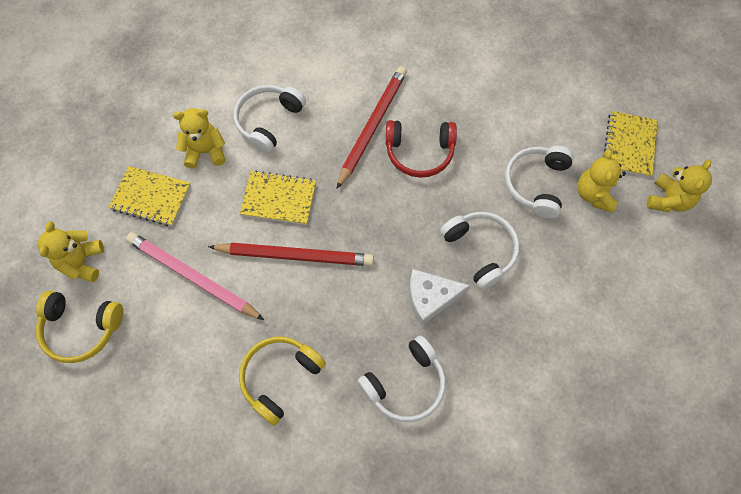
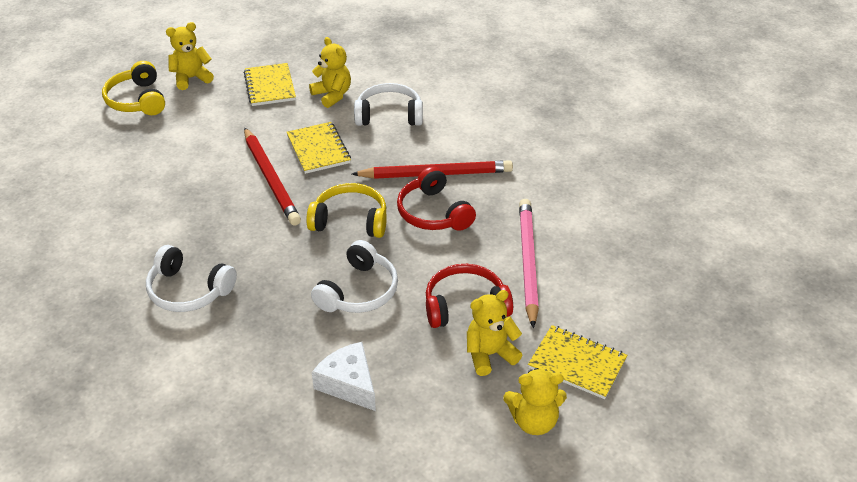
camera: 60 degrees right, 25 degrees down
pink pencil [126,232,264,320] -> pink pencil moved to [519,199,539,328]
yellow headphones [239,336,326,426] -> yellow headphones moved to [306,183,387,238]
white cheese [409,269,470,326] -> white cheese moved to [312,342,376,411]
white headphones [505,146,574,219] -> red headphones [426,264,513,328]
yellow notebook [603,111,658,177] -> yellow notebook turned 45 degrees clockwise [528,325,627,399]

